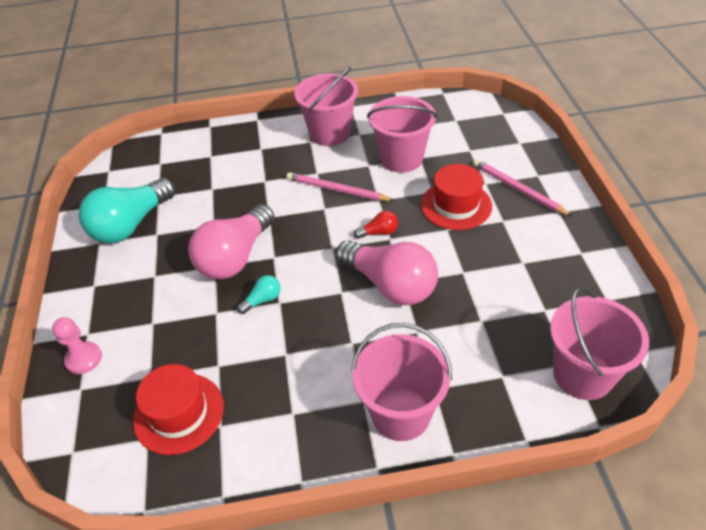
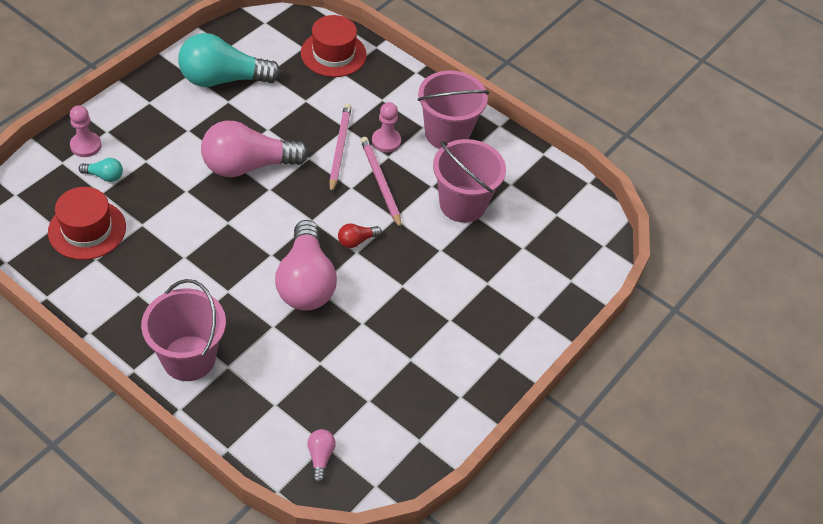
camera: 40 degrees right, 5 degrees up
turquoise light bulb [237,275,281,314] -> turquoise light bulb moved to [78,158,123,182]
red light bulb [354,211,398,239] -> red light bulb turned 120 degrees clockwise [338,223,382,248]
red hat [421,164,492,230] -> red hat moved to [301,15,367,77]
pink pencil [473,159,572,216] -> pink pencil moved to [329,104,352,194]
pink bucket [550,287,649,400] -> pink light bulb [307,429,336,484]
none -> pink pawn [372,102,401,152]

